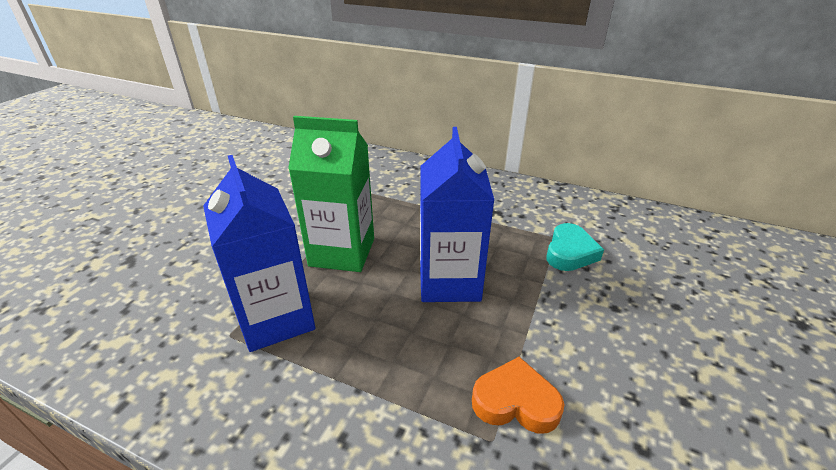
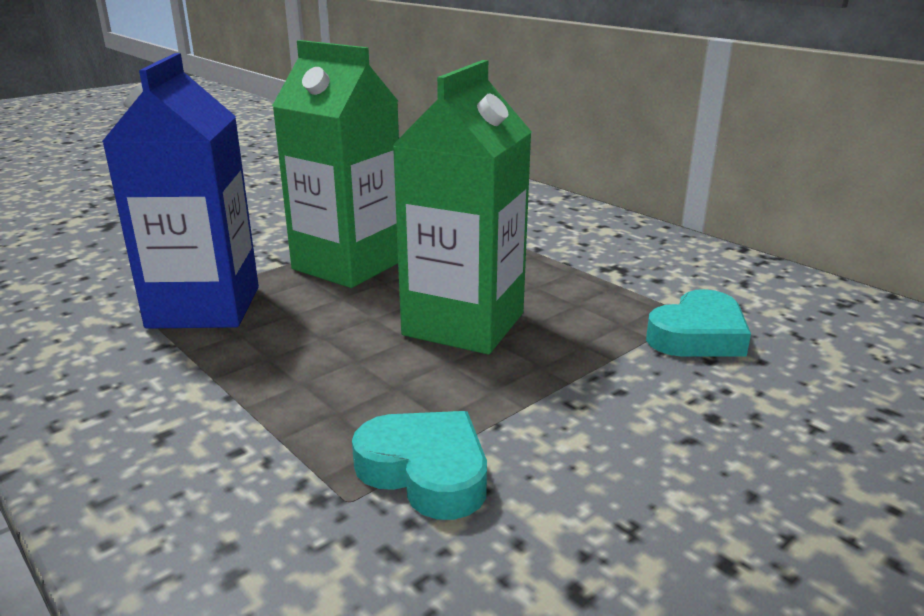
camera: 25 degrees right, 10 degrees down
blue carton [420,127,494,302] -> green carton [392,60,532,354]
orange heart [472,357,564,434] -> turquoise heart [352,411,487,520]

